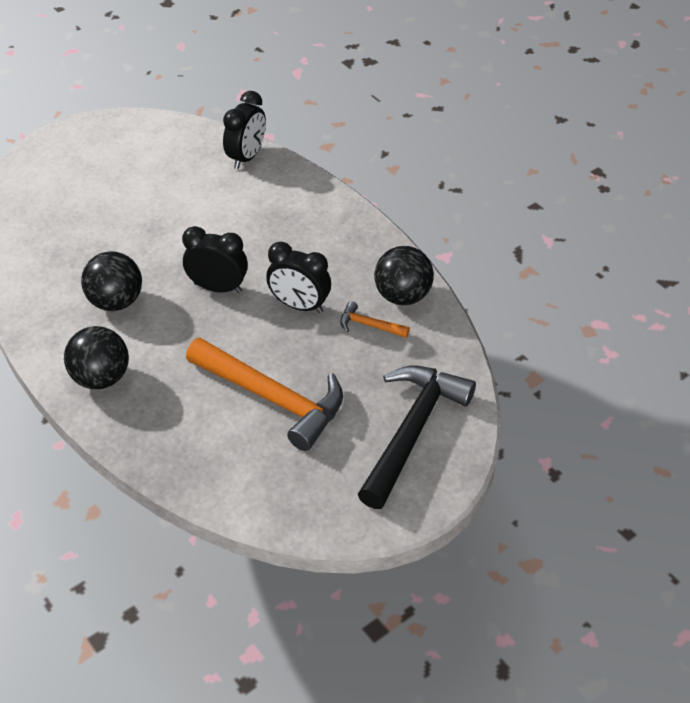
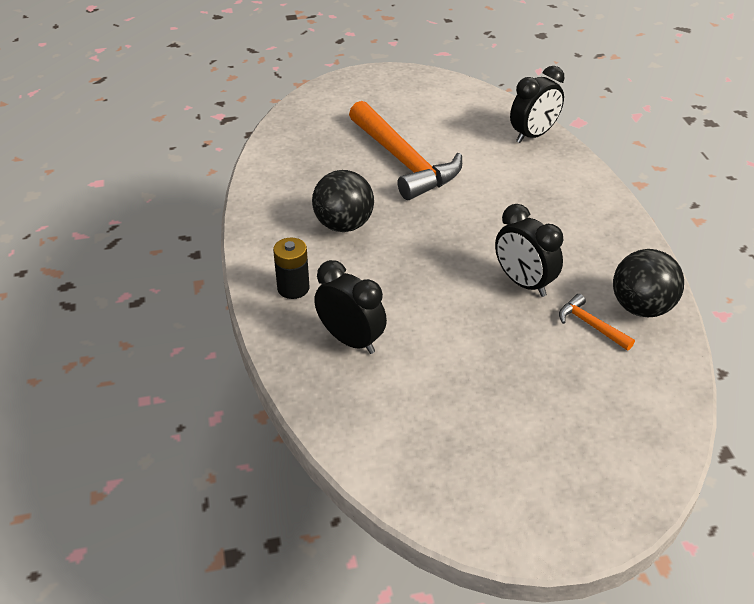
camera: 25 degrees right, 5 degrees down
black ball [64,326,129,389] -> black battery [273,238,310,299]
black clock [182,226,248,293] -> black clock moved to [314,260,387,354]
orange hammer [186,338,343,451] -> orange hammer moved to [349,101,462,200]
black hammer [358,366,476,509] -> none

